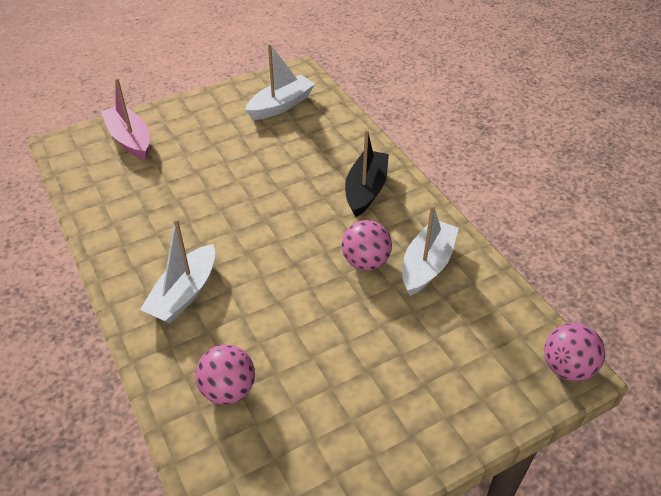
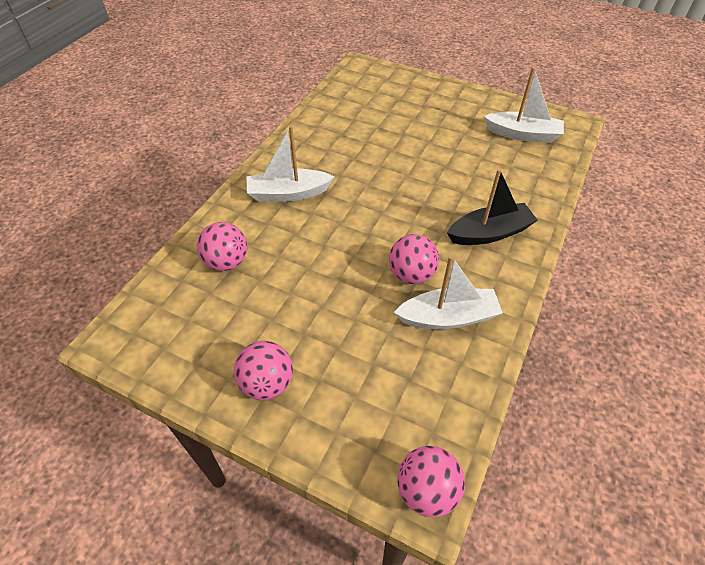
camera: 55 degrees right, 5 degrees up
pink boat [101,78,150,159] -> none
none -> pink ball [234,341,293,400]

